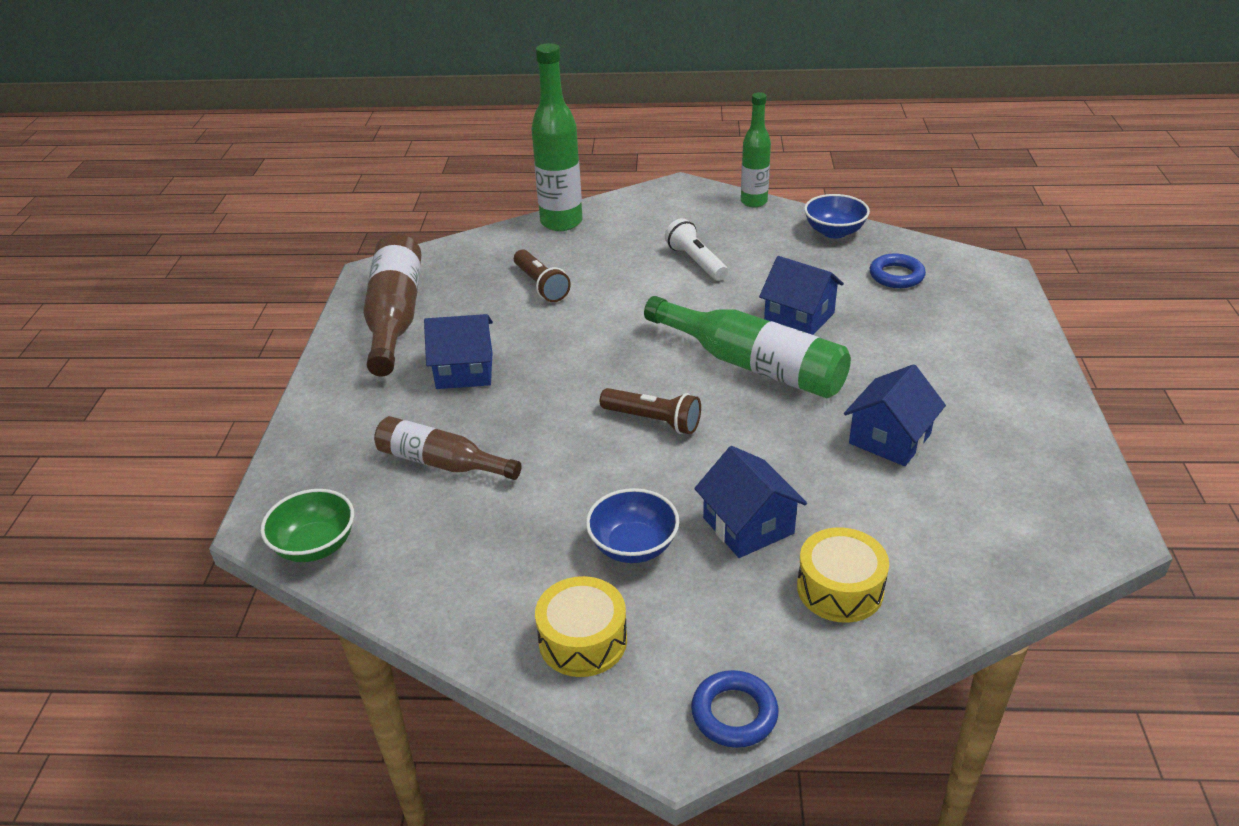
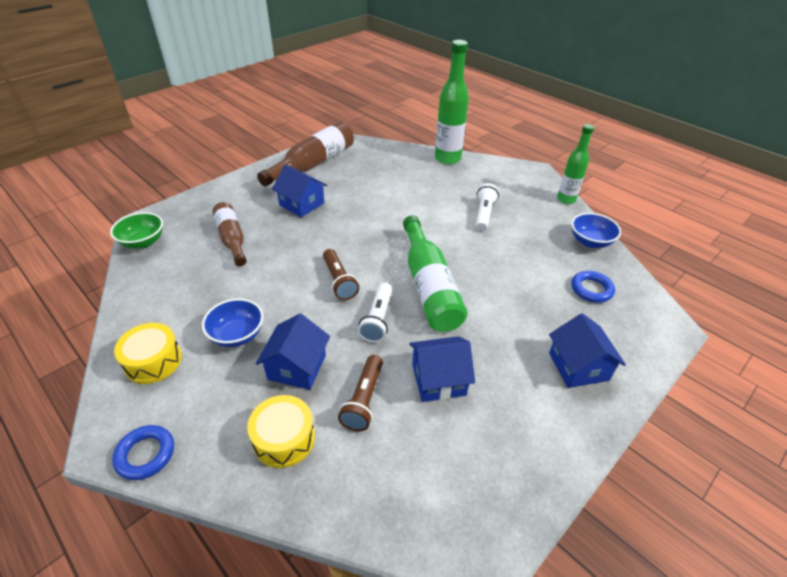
camera: 40 degrees right, 5 degrees up
brown flashlight [514,249,571,302] -> brown flashlight moved to [338,355,383,431]
blue house [759,256,844,335] -> blue house moved to [549,313,626,388]
none -> white flashlight [358,283,392,343]

